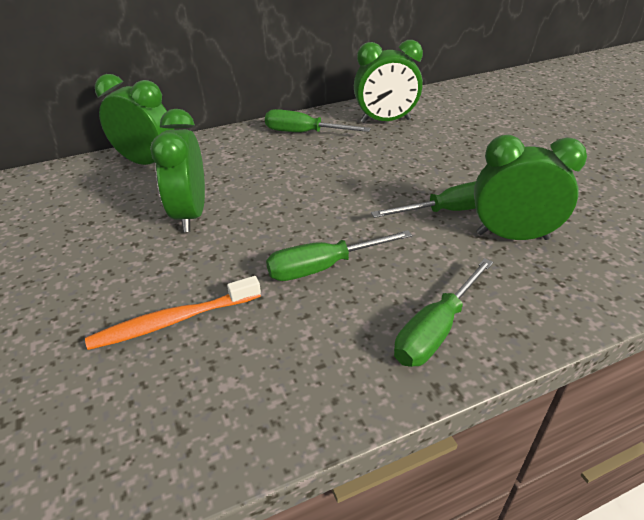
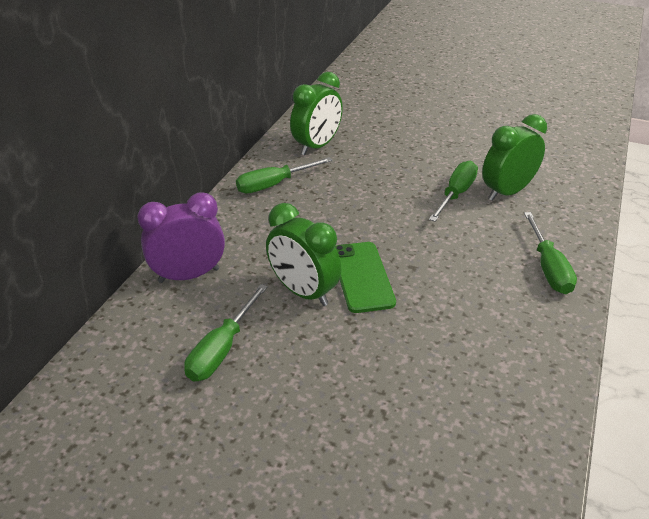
camera: 45 degrees left, 0 degrees up
orange toothbrush [85,276,261,350] -> none
green clock [95,74,174,165] -> purple clock [138,192,225,283]
green screwdriver [266,230,412,281] -> green screwdriver moved to [184,284,268,381]
none -> green phone [335,242,396,313]

